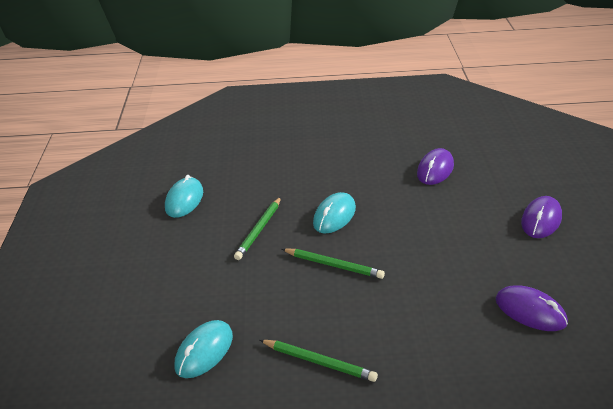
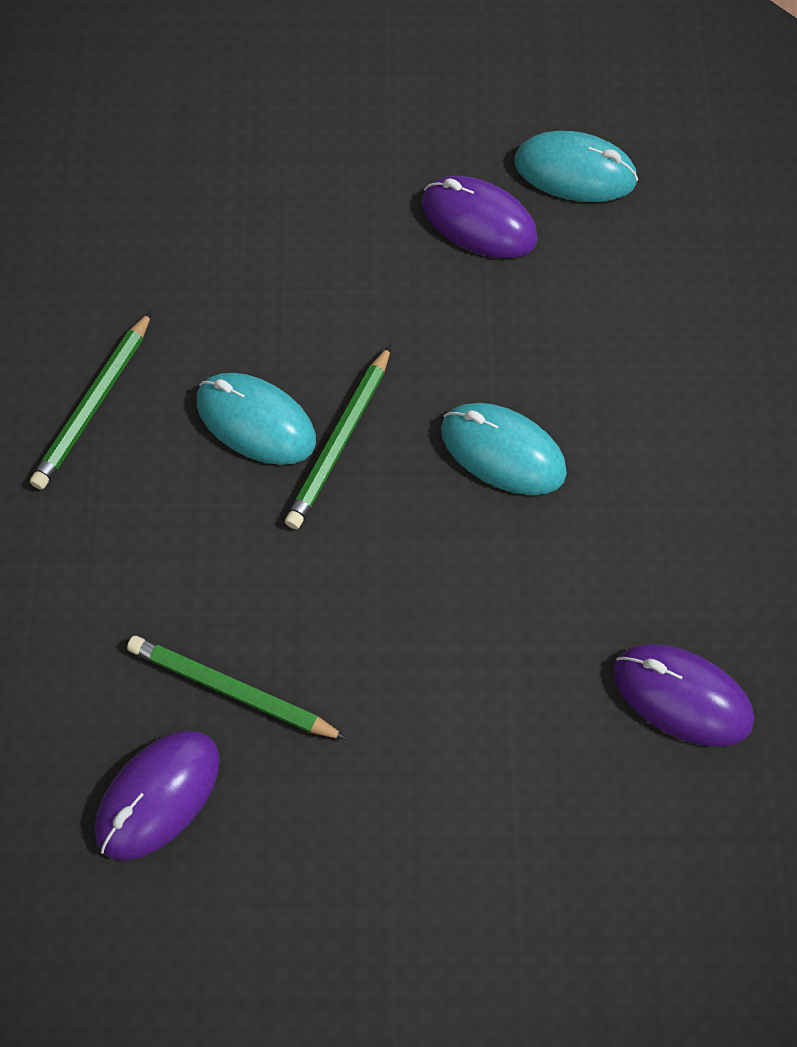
camera: 90 degrees right, 30 degrees up
turquoise mouse [174,320,233,378] -> turquoise mouse moved to [197,373,316,465]
green pencil [234,197,281,260] -> green pencil moved to [127,636,347,739]
purple mouse [521,196,562,238] -> purple mouse moved to [422,176,538,258]

